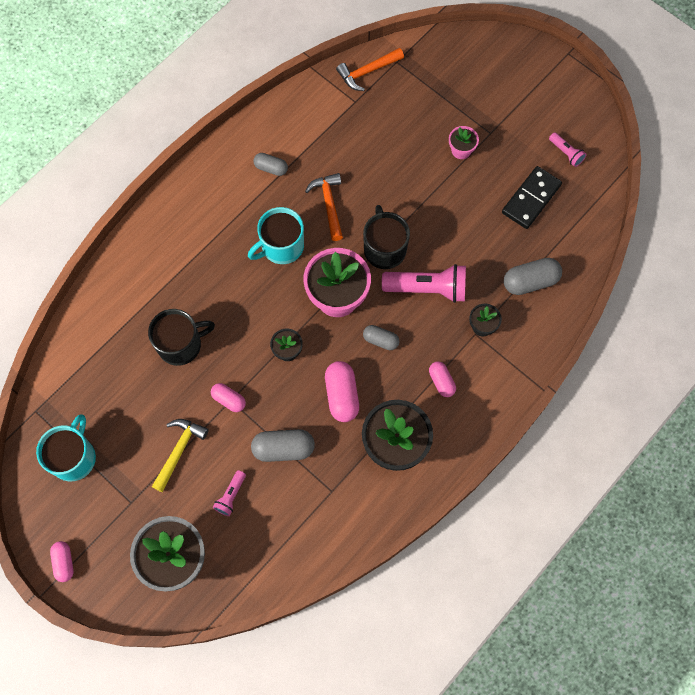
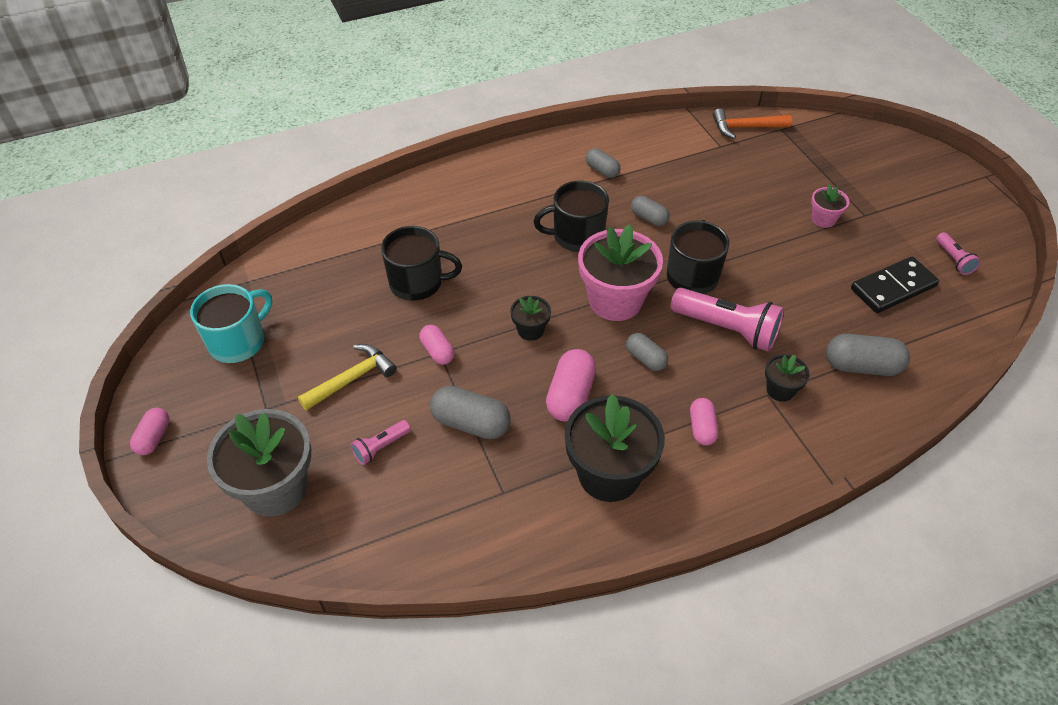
camera: 25 degrees right, 20 degrees down
turquoise mug [248,207,304,264] -> black mug [533,180,609,252]
orange hammer [305,173,343,241] -> grey capsule [631,196,670,226]

